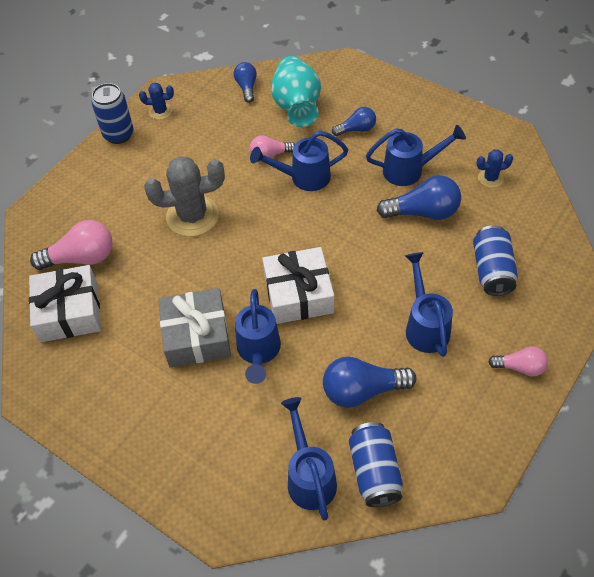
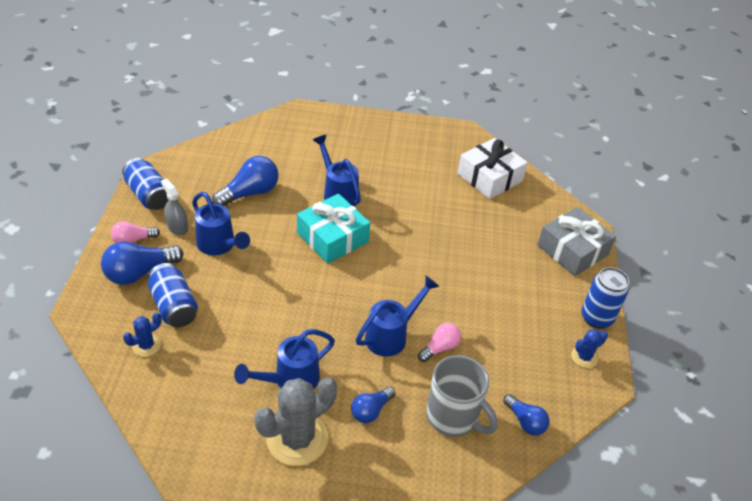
camera: 145 degrees right, 10 degrees down
pink light bulb [30,220,113,270] -> none
grey cactus [144,156,225,237] -> grey cactus moved to [254,377,337,466]
grey gift [158,288,231,368] -> grey gift moved to [537,207,616,276]
white gift [262,247,334,324] -> turquoise gift [297,194,370,264]
turquoise vase [271,56,321,127] -> grey mug [426,355,498,436]
blue watering can [281,397,337,521] -> none
blue can [349,422,403,507] -> blue can moved to [122,158,168,210]
blue light bulb [377,175,461,220] -> blue light bulb moved to [101,242,183,285]
blue cactus [476,149,513,188] -> blue cactus moved to [123,312,162,357]
none -> grey spray bottle [161,179,188,235]

